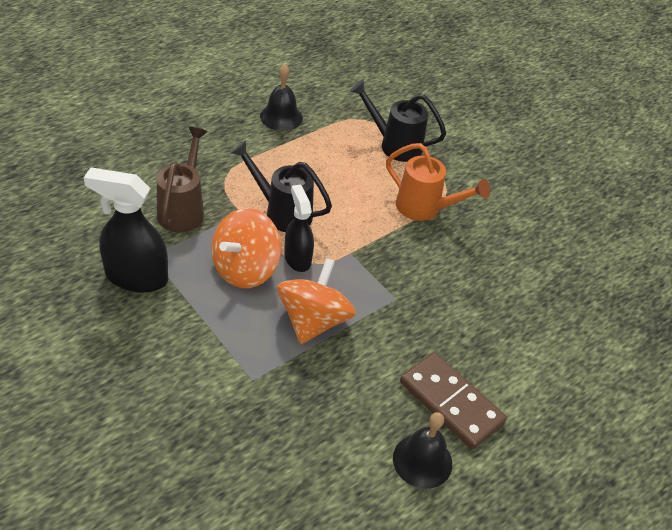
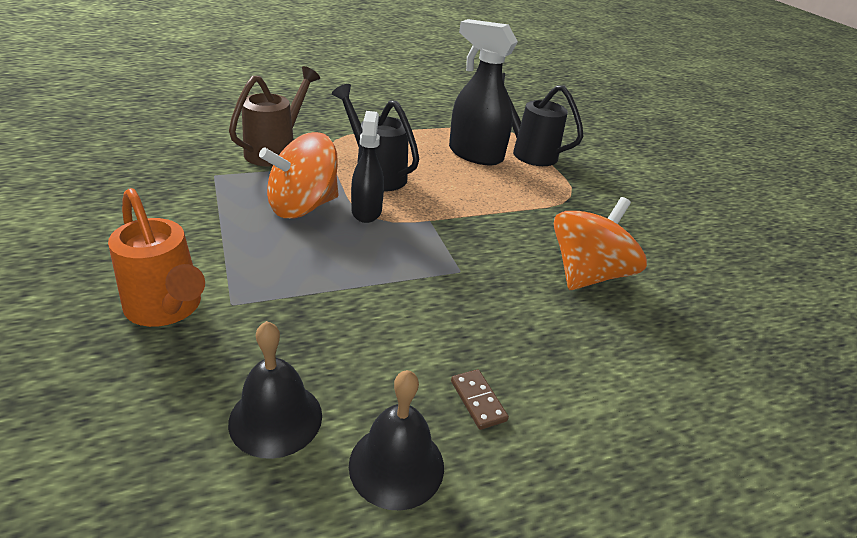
camera: 20 degrees right, 10 degrees down
black spray bottle [84,168,168,293] -> black spray bottle moved to [449,19,518,165]
black bell [260,64,303,131] -> black bell moved to [228,321,322,459]
orange spinning top [277,258,356,344] -> orange spinning top moved to [554,197,647,290]
orange watering can [386,143,490,221] -> orange watering can moved to [108,188,205,327]
brown domino [400,352,507,449] -> brown domino [451,369,509,430], size x0.43

